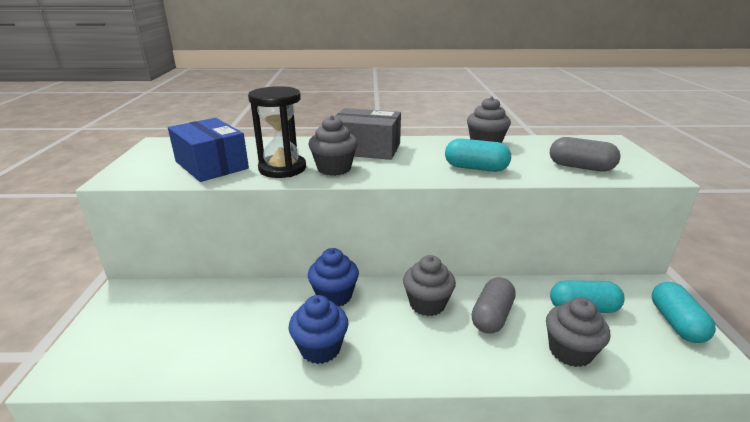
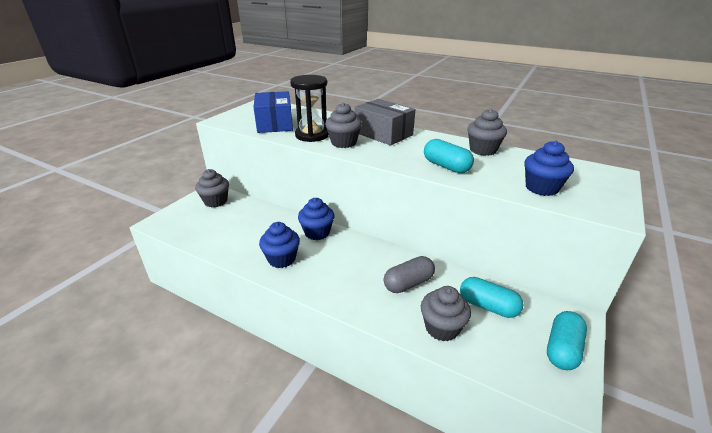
camera: 30 degrees right, 5 degrees up
grey cupcake [403,255,456,316] -> grey cupcake moved to [195,169,229,207]
grey capsule [550,137,621,172] -> blue cupcake [524,141,574,196]

